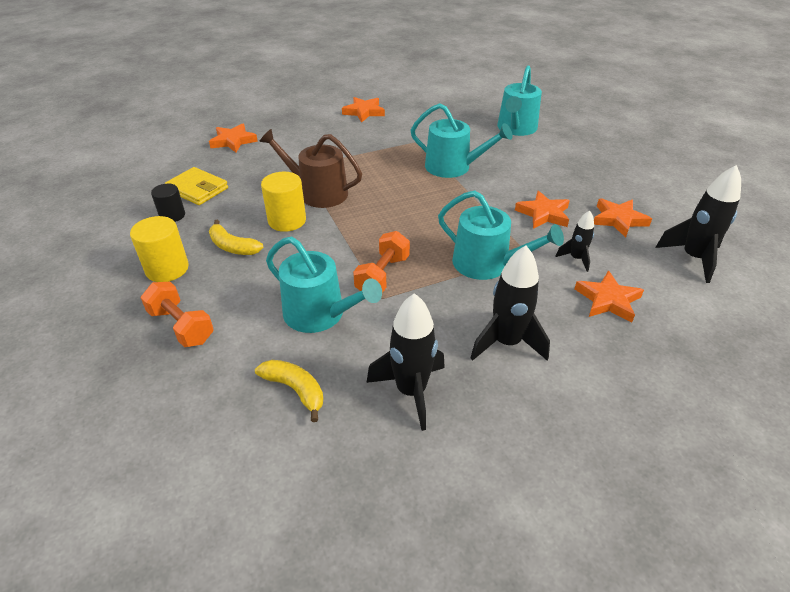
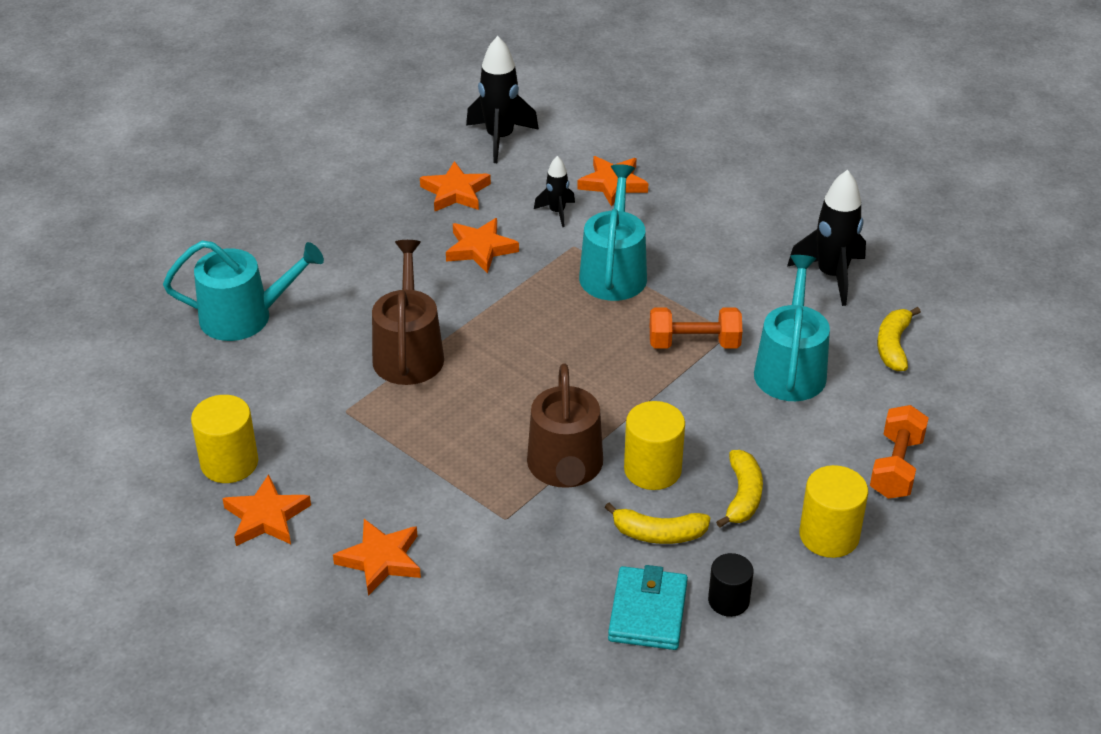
camera: 115 degrees left, 0 degrees up
yellow wallet [164,167,228,205] -> turquoise wallet [608,565,688,650]
orange star [209,123,258,152] -> orange star moved to [333,519,421,596]
turquoise watering can [411,103,513,178] -> brown watering can [372,240,444,385]
black rocket [470,246,550,361] -> none
none -> yellow cylinder [191,395,258,483]
none -> yellow banana [605,503,710,544]

